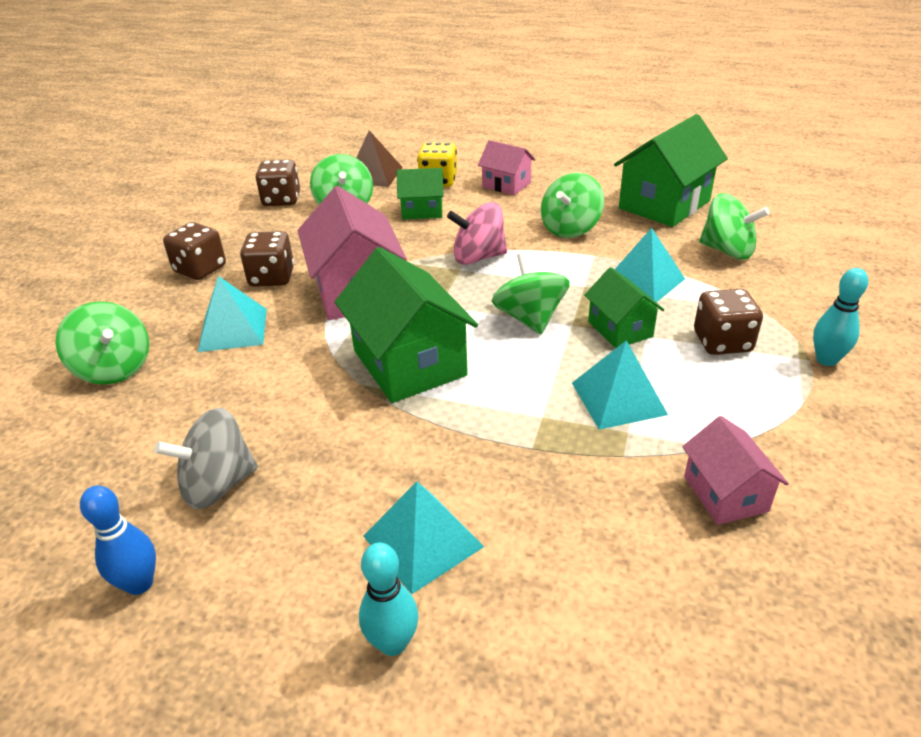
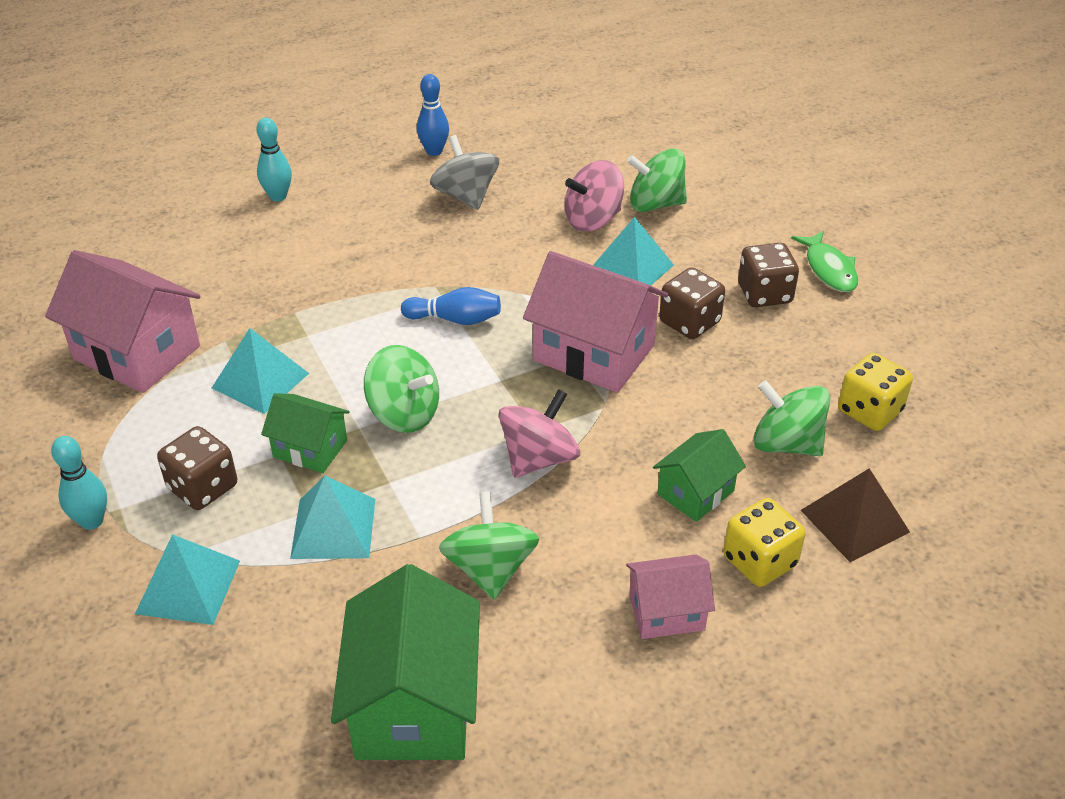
camera: 135 degrees right, 5 degrees up
grey spinning top [154,408,258,509] -> grey spinning top turned 45 degrees counterclockwise [430,135,499,210]
brown dice [255,160,300,206] -> yellow dice [838,353,913,431]
green house [335,247,478,403] -> blue bowling pin [401,287,501,325]
turquoise pyramid [363,482,484,594] -> turquoise pyramid moved to [135,534,240,625]
pink house [682,416,789,525] -> pink house [45,250,200,393], size x1.79
green spinning top [699,193,770,260] -> none
none -> pink spinning top [564,160,624,232]
none -> green fish [791,231,858,292]

